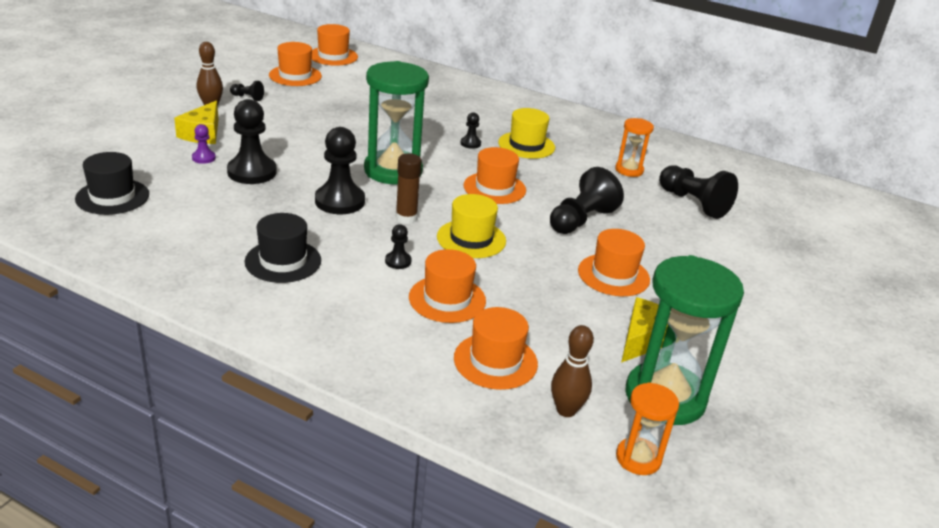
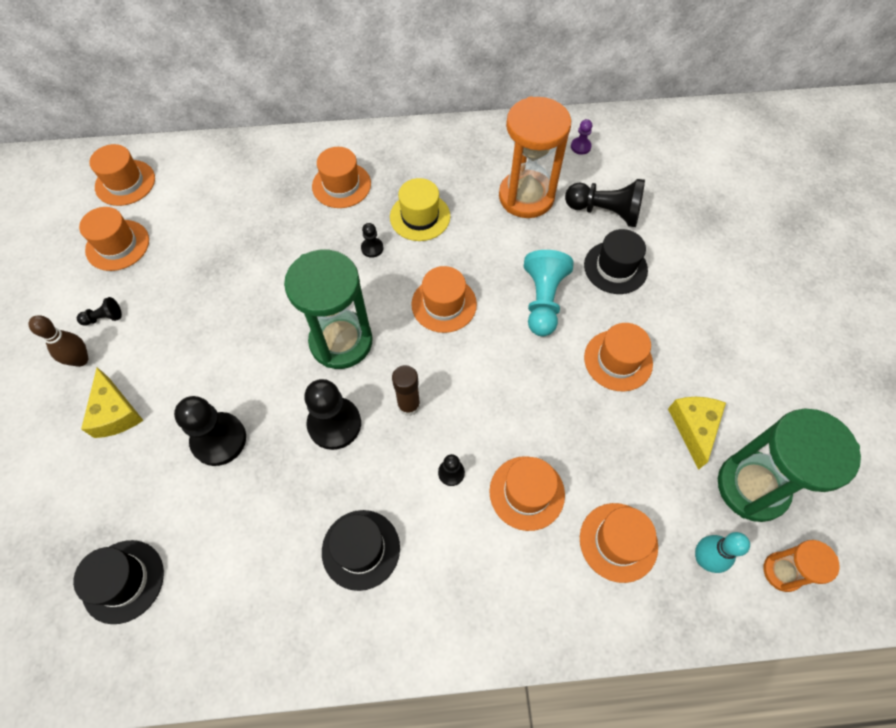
camera: 30 degrees left, 30 degrees up
purple pawn [192,124,216,164] -> purple pawn moved to [571,119,592,155]
yellow hat [437,194,506,258] -> none
black pawn [550,167,624,234] -> turquoise pawn [524,250,574,336]
brown bowling pin [551,325,594,417] -> turquoise bowling pin [695,532,750,573]
orange hourglass [615,118,654,177] -> orange hourglass [499,97,571,218], size x1.94
none -> orange hat [312,147,371,208]
none -> black hat [584,229,648,294]

